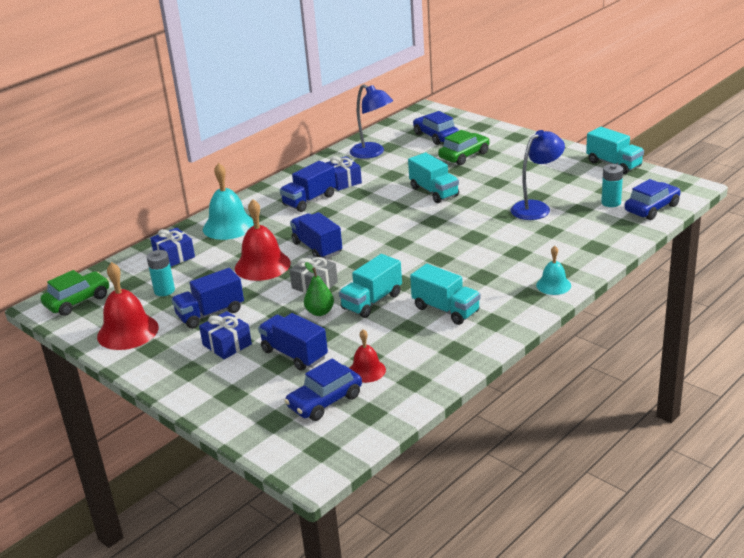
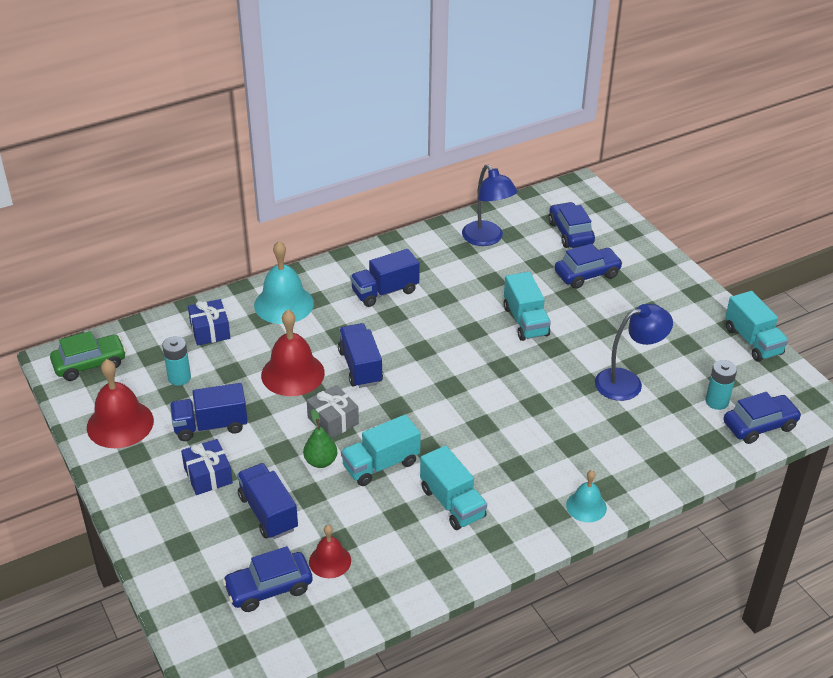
camera: 15 degrees right, 10 degrees up
blue gift [326,156,362,191] -> none
green car [438,130,490,165] -> blue car [555,244,623,289]

